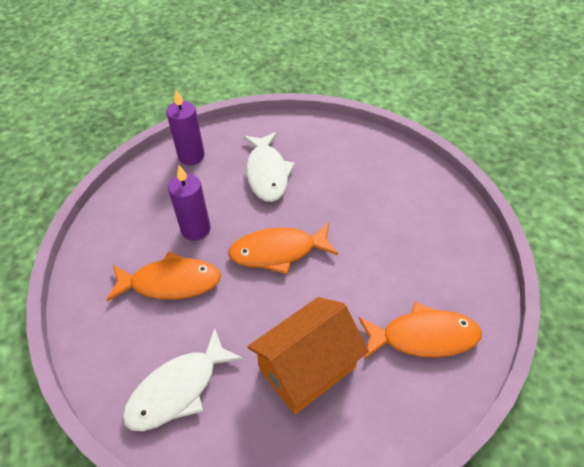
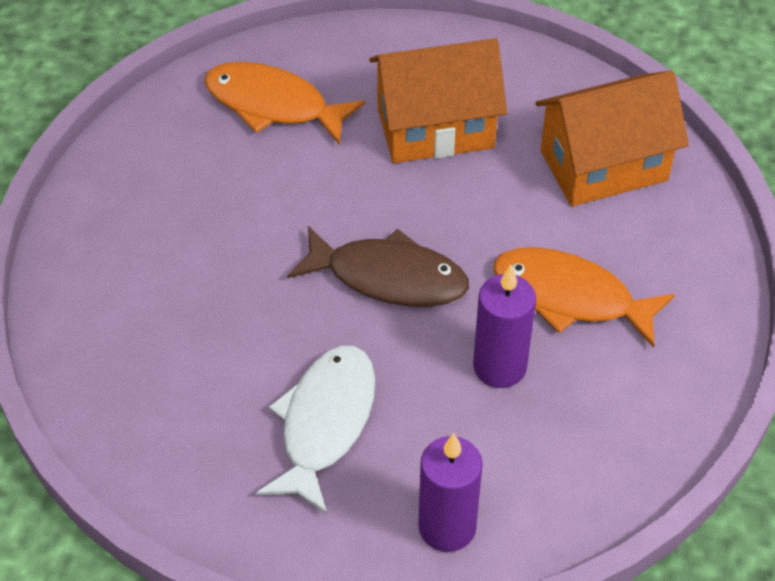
camera: 155 degrees left, 0 degrees up
white fish [122,328,243,431] -> orange house [535,71,689,206]
orange fish [228,223,338,274] -> brown fish [287,226,469,307]

